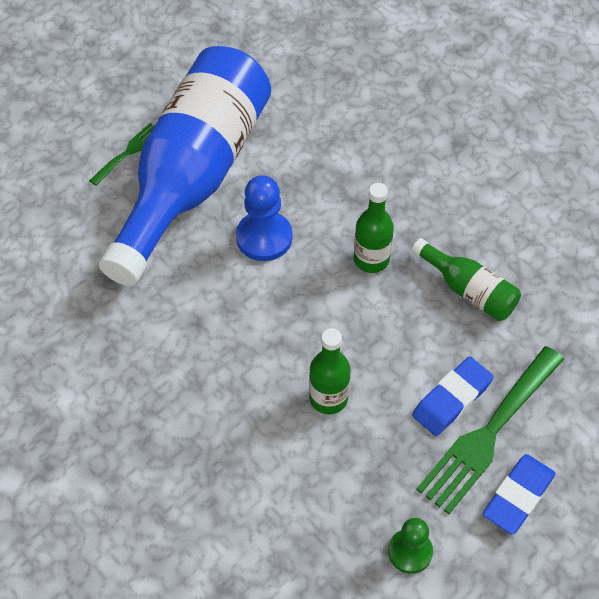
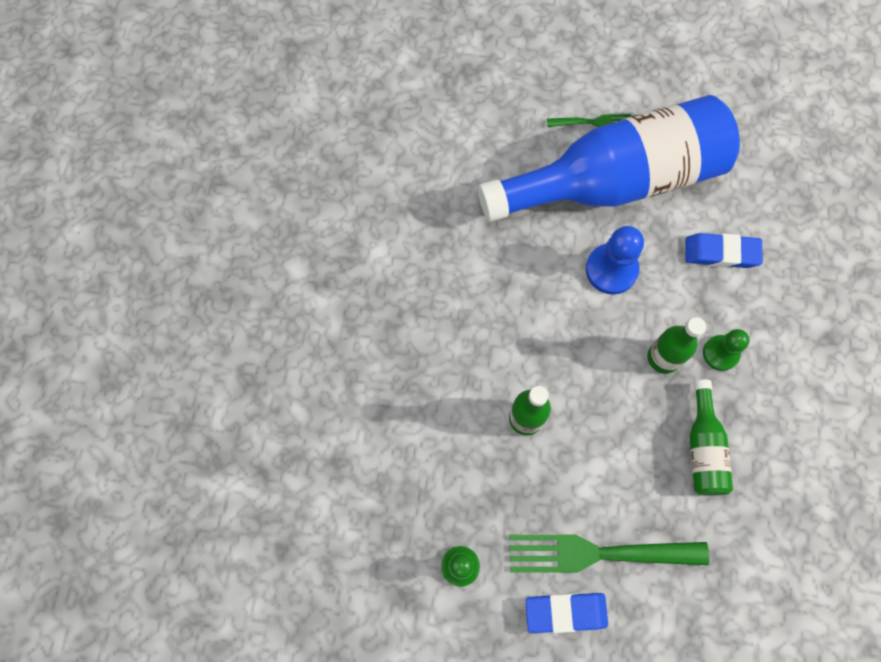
camera: 50 degrees right, 15 degrees up
blue eraser [412,357,494,436] -> blue eraser moved to [686,233,763,268]
none -> green pawn [703,329,750,371]

